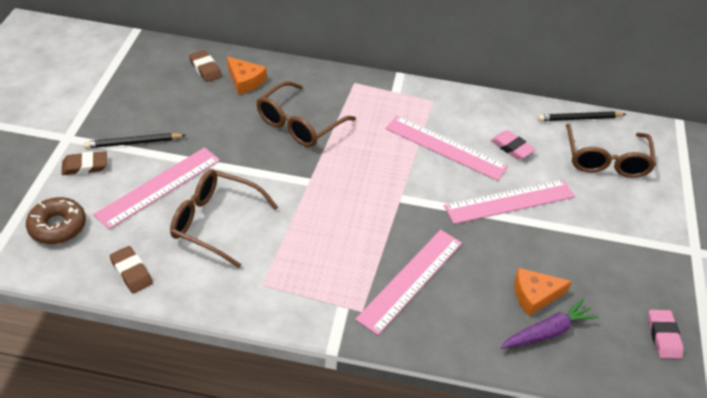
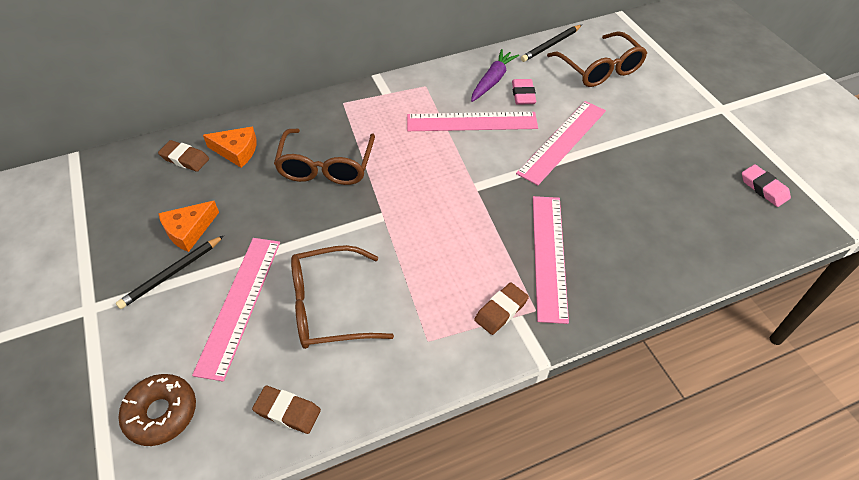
camera: 30 degrees left, 5 degrees up
brown eraser [61,151,107,175] -> brown eraser moved to [474,282,529,335]
pink eraser [491,130,536,160] -> pink eraser turned 75 degrees clockwise [512,79,536,105]
purple carrot [501,299,599,349] -> purple carrot moved to [471,49,519,102]
orange cheese [514,268,572,316] -> orange cheese moved to [158,201,219,252]

